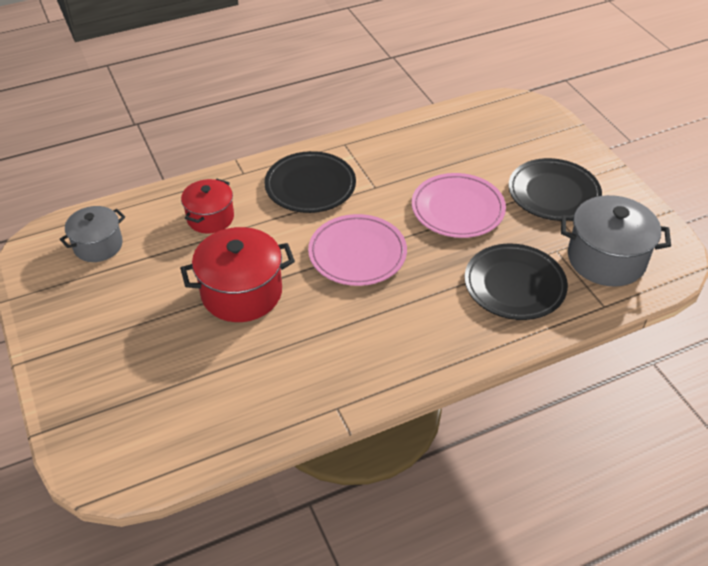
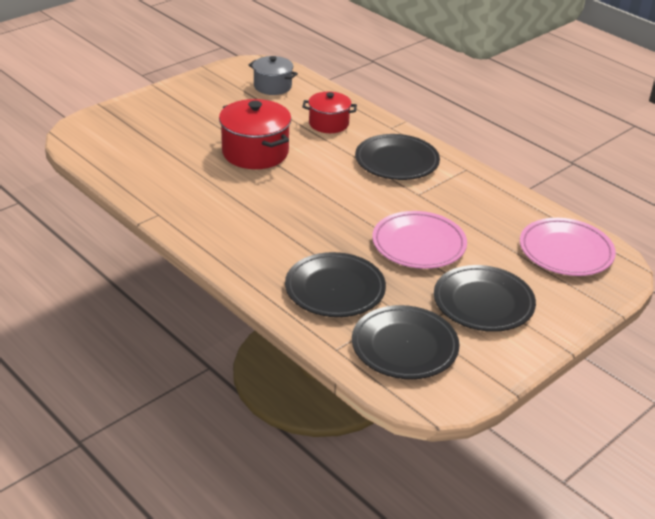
camera: 70 degrees right, 10 degrees down
pink plate [308,214,407,286] -> pink plate moved to [520,218,616,276]
grey pot [561,195,671,287] -> black plate [352,305,459,379]

